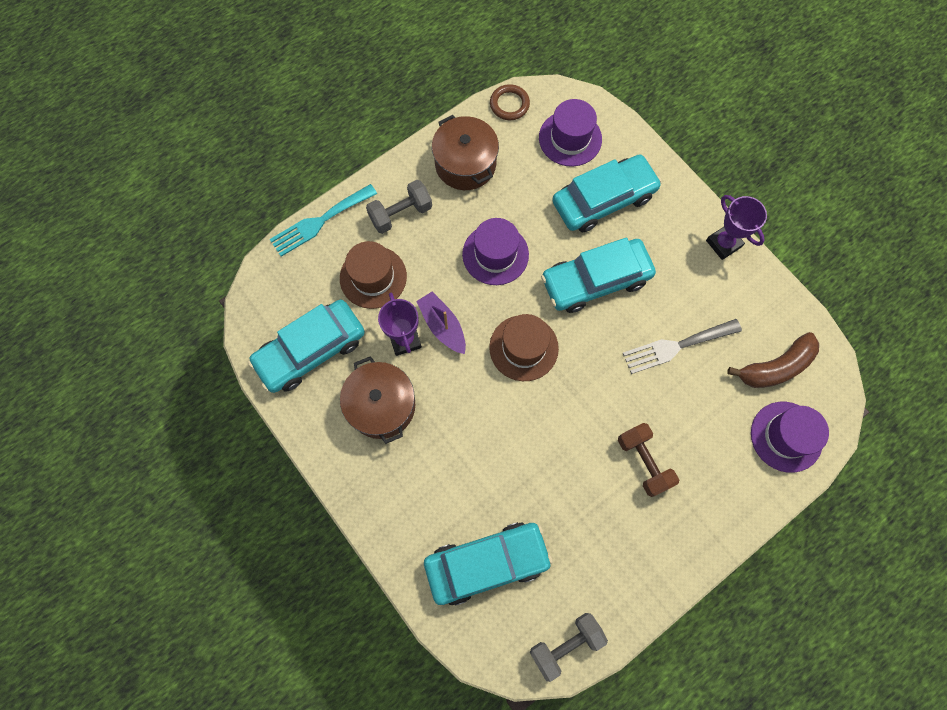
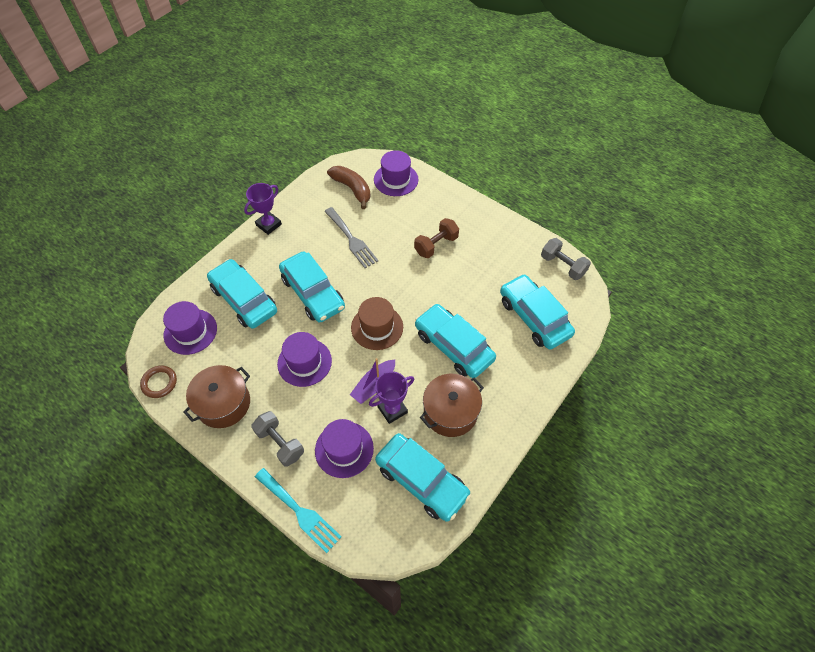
camera: 105 degrees left, 15 degrees down
brown hat [340,241,407,309] -> purple hat [315,419,374,478]
none -> turquoise car [415,304,496,378]

